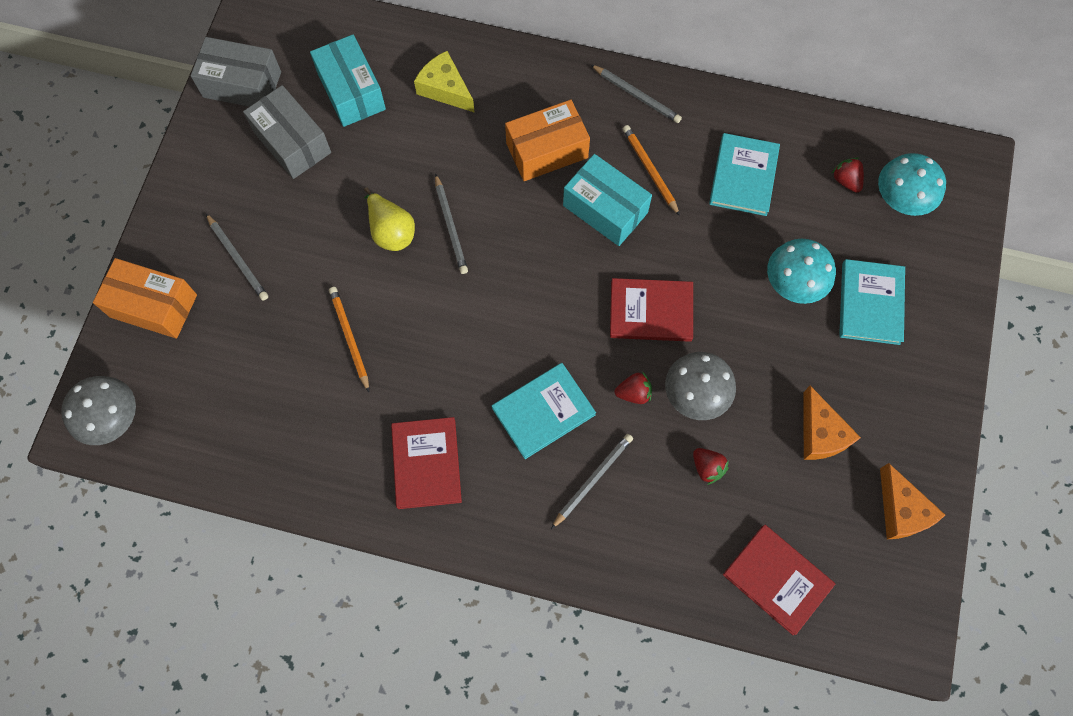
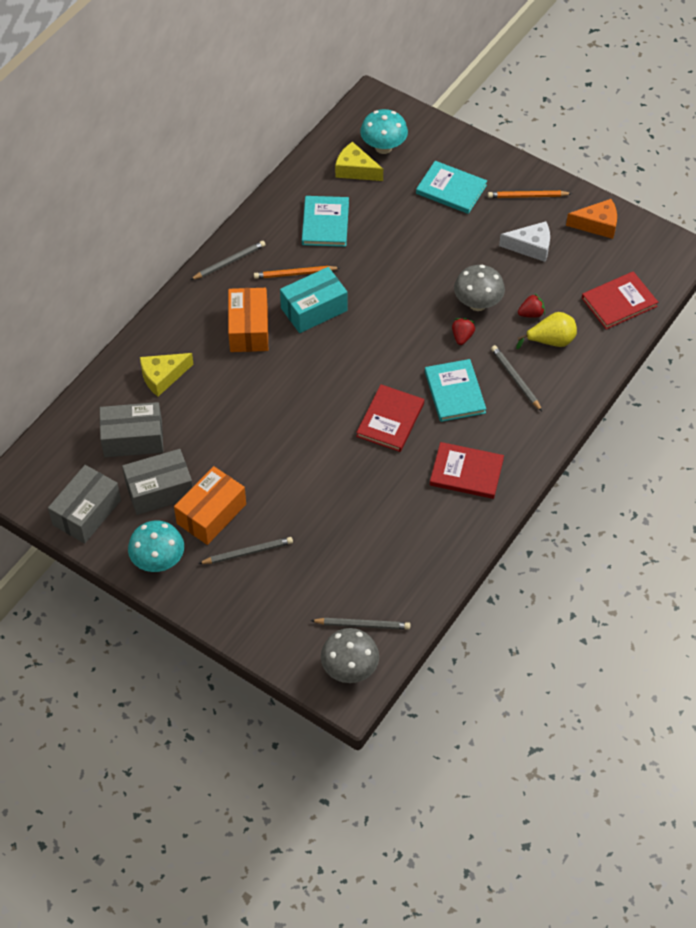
camera: 70 degrees left, 15 degrees down
orange box [93,258,197,339] -> orange box moved to [174,466,246,545]
turquoise box [310,34,386,127] -> grey box [100,402,163,457]
orange pencil [329,287,369,392] -> orange pencil moved to [488,191,572,198]
yellow pear [364,188,415,251] -> yellow pear moved to [516,312,577,349]
grey pencil [435,173,468,274] -> grey pencil moved to [310,618,410,630]
red book [610,278,693,342] -> red book moved to [356,384,424,452]
turquoise book [709,133,780,216] -> turquoise book turned 60 degrees clockwise [302,196,349,247]
turquoise mushroom [767,239,836,304] -> turquoise mushroom moved to [128,521,184,572]
orange cheese [803,386,861,460] -> white cheese [499,221,550,262]
red strawberry [831,157,864,193] -> yellow cheese [335,142,383,181]

